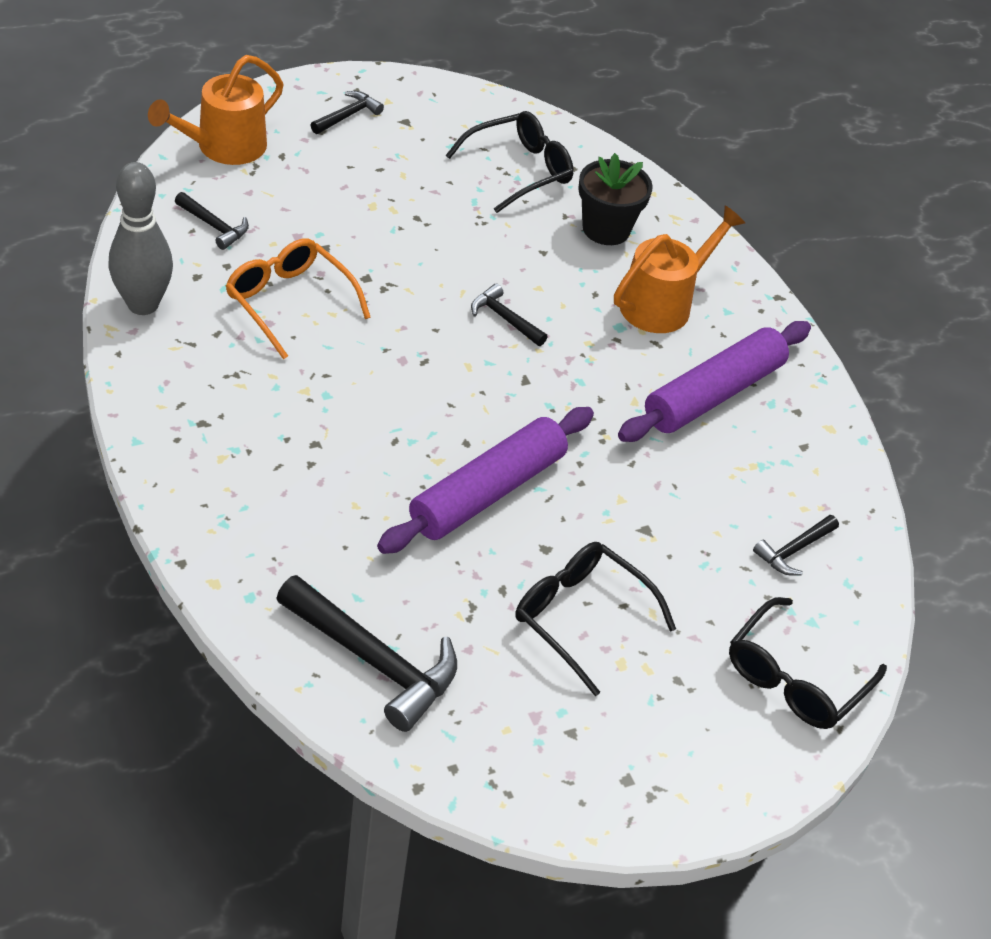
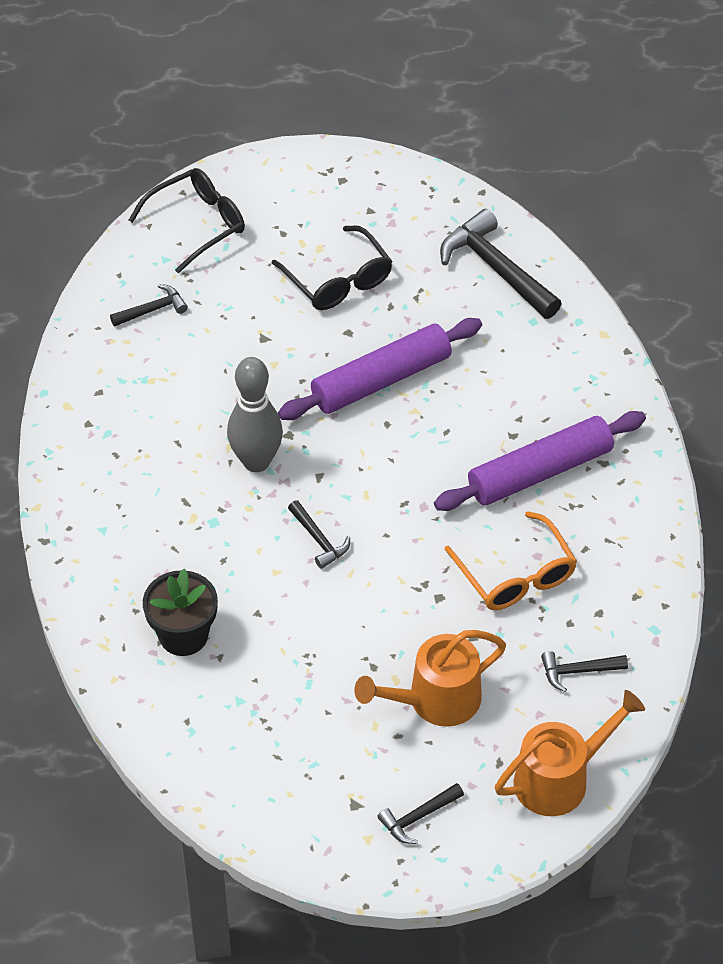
camera: 160 degrees left, 5 degrees up
grey bowling pin [108,162,173,315] -> grey bowling pin moved to [227,357,283,472]
black hammer [175,192,249,250] -> black hammer turned 60 degrees counterclockwise [541,651,628,692]
black glasses [446,111,573,213] -> none
orange watering can [614,205,745,333] -> orange watering can moved to [354,630,506,727]
purple rolling pin [618,321,811,442] -> purple rolling pin moved to [434,411,646,511]

